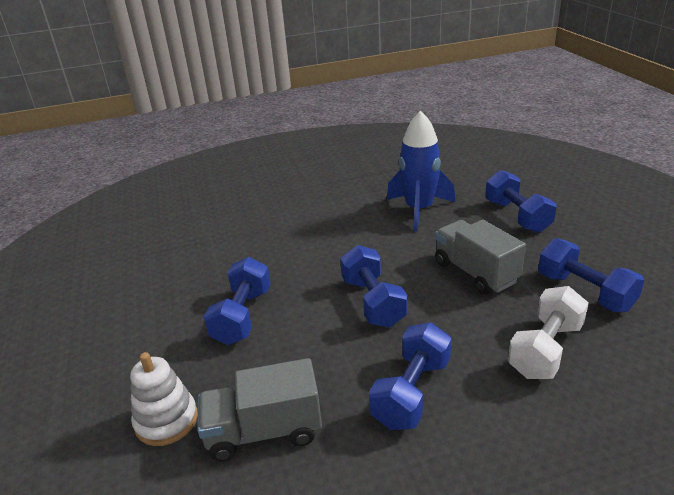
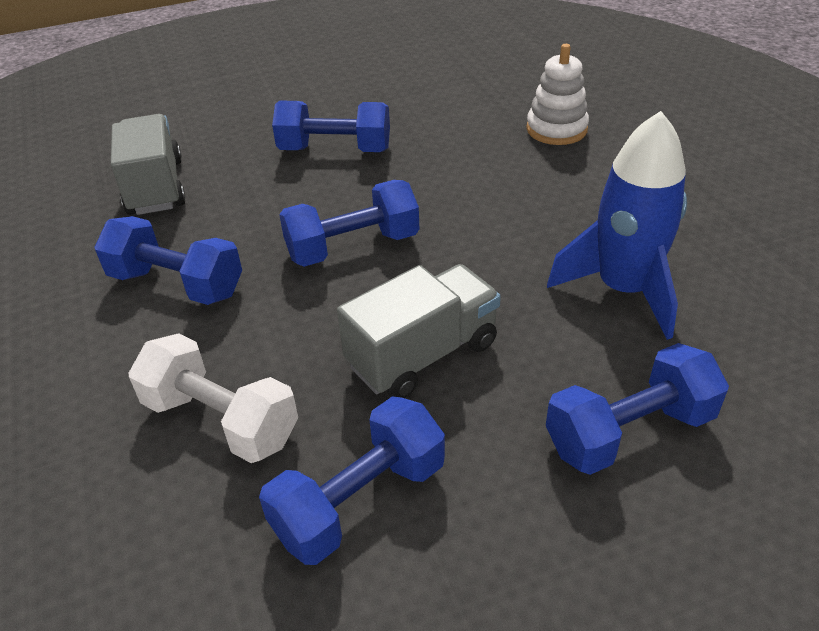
camera: 85 degrees right, 10 degrees up
white stacking toy [130,352,198,446] -> white stacking toy moved to [526,44,589,145]

